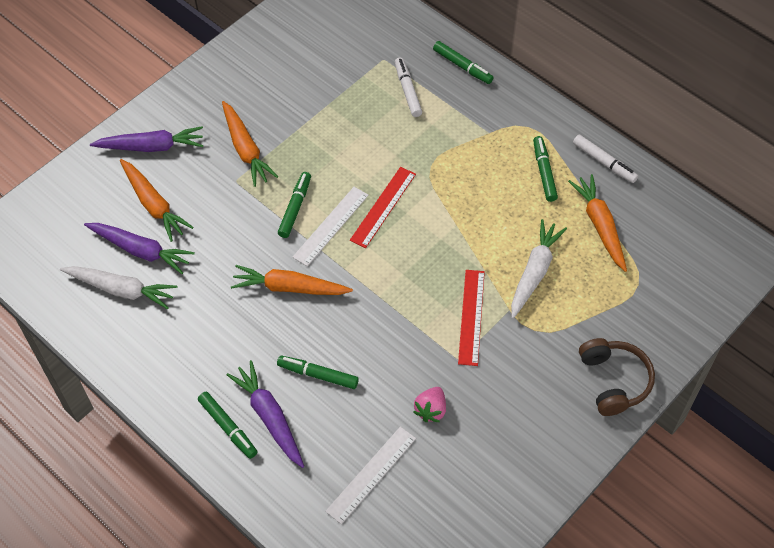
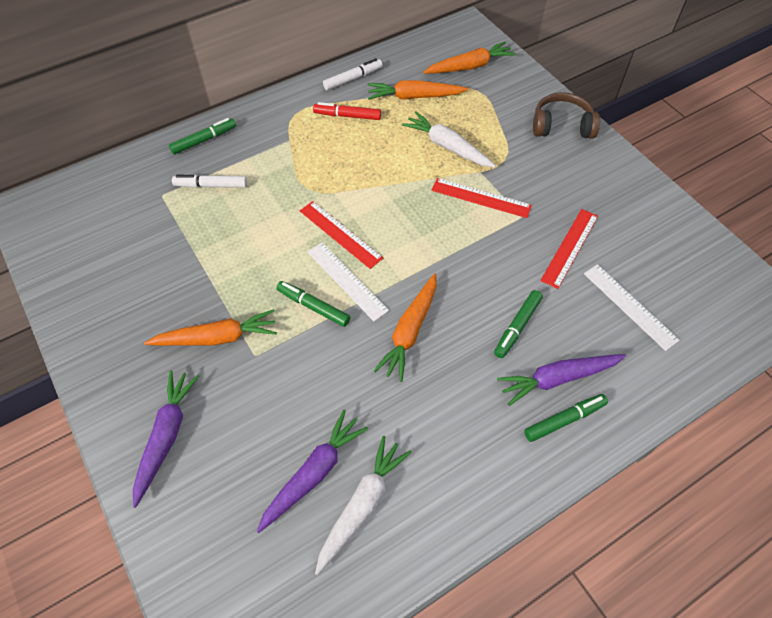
camera: 75 degrees left, 0 degrees up
orange carrot [120,159,194,242] -> orange carrot moved to [423,41,516,74]
pink strawberry [413,387,446,422] -> red ruler [540,209,598,289]
green marker [533,136,558,202] -> red marker [313,102,381,120]

